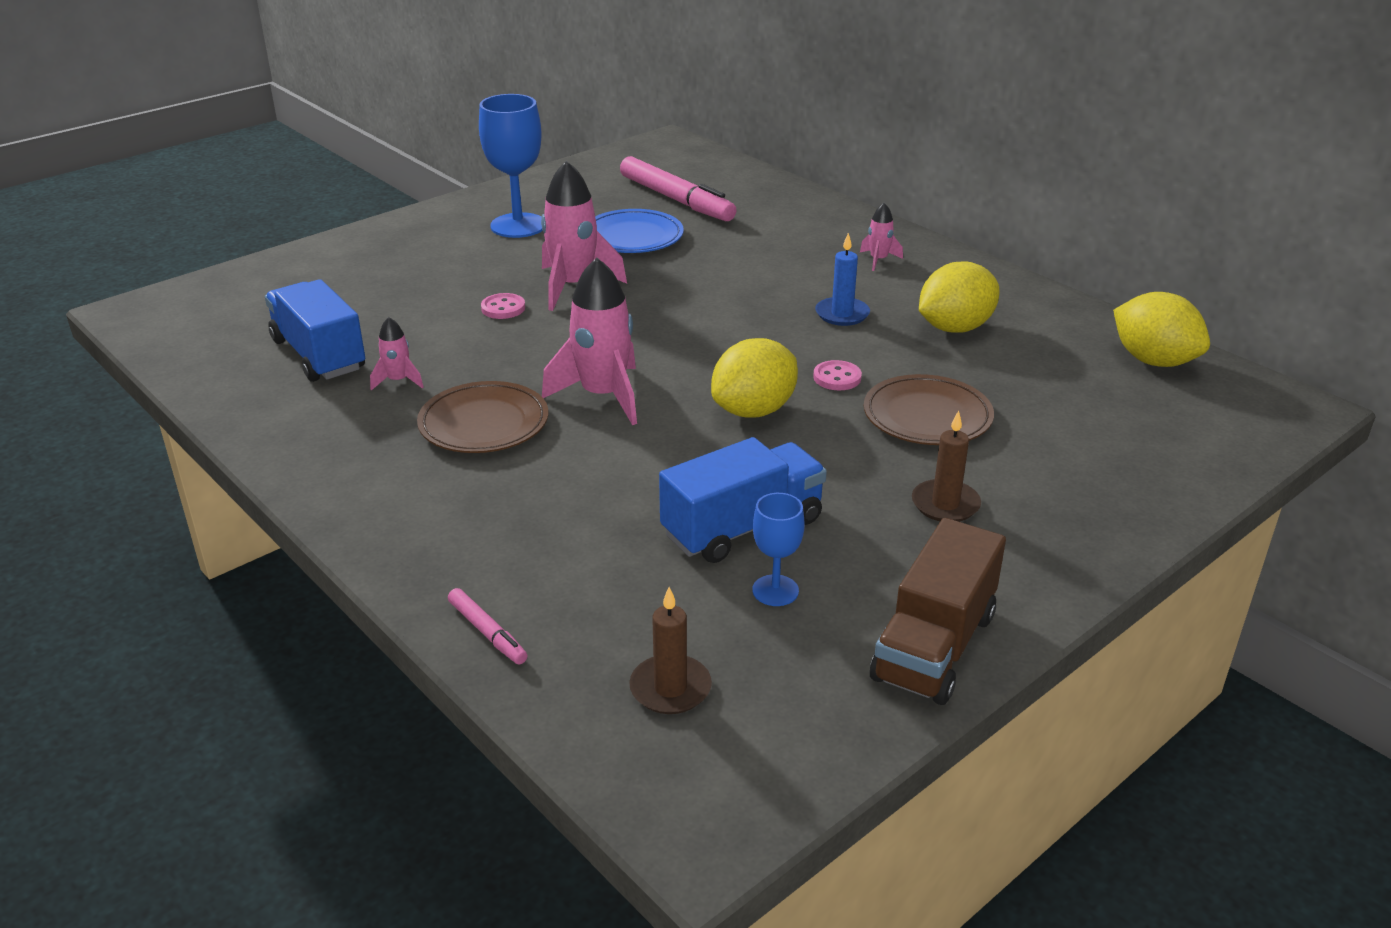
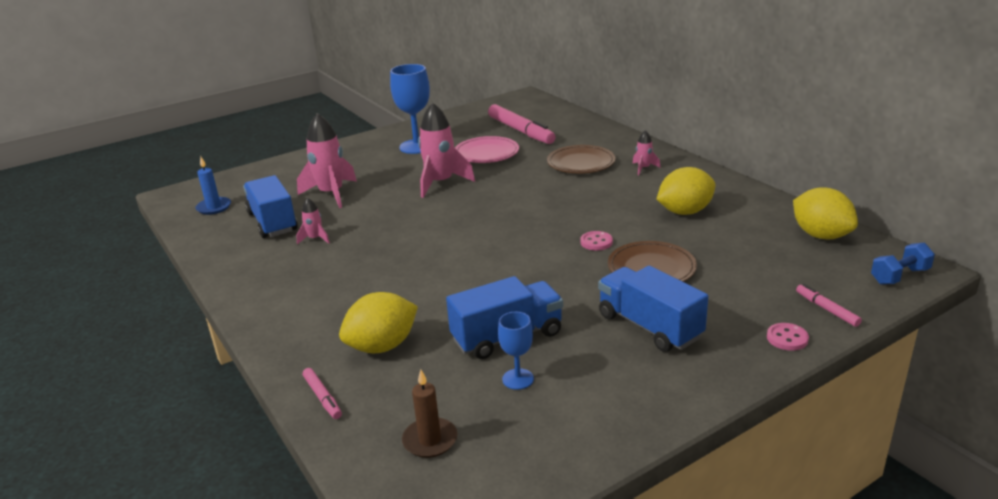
camera: 10 degrees right, 5 degrees down
brown plate [417,381,548,453] -> brown plate moved to [547,145,616,173]
pink button [481,293,525,319] -> pink button moved to [767,323,809,351]
pink rocket [542,257,637,425] -> pink rocket moved to [297,113,357,208]
blue plate [595,209,684,253] -> pink plate [455,136,519,163]
yellow lemon [711,338,798,418] -> yellow lemon moved to [339,292,418,353]
blue candle [815,233,870,326] -> blue candle moved to [195,157,231,215]
brown truck [870,518,1006,705] -> none
brown candle [912,410,981,522] -> blue truck [598,266,708,352]
none -> pink marker [796,284,862,327]
none -> blue dumbbell [871,243,935,285]

